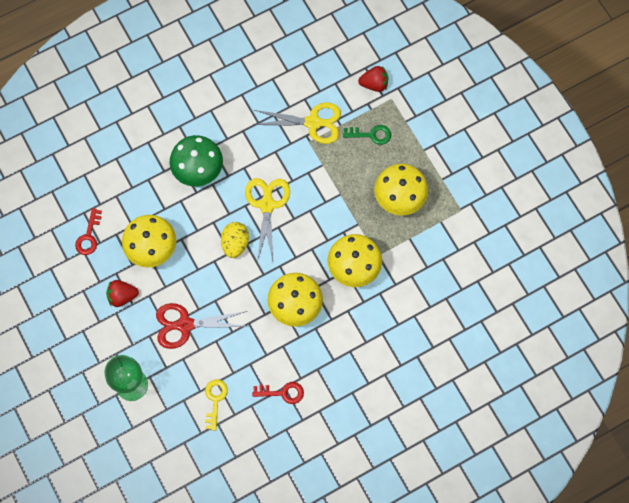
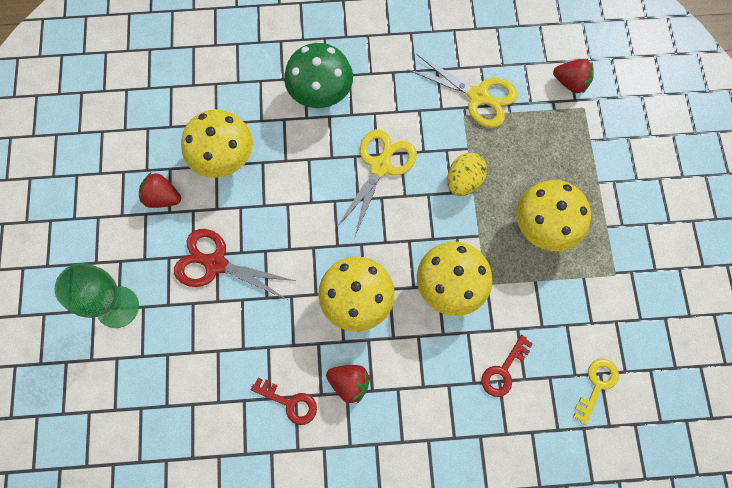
camera: 25 degrees right, 0 degrees up
red key [75,208,102,255] -> red key moved to [481,335,533,397]
yellow key [205,379,228,431] -> yellow key moved to [573,359,619,425]
yellow egg [221,222,249,258] -> yellow egg moved to [447,153,487,196]
green key [343,125,391,145] -> none
none -> red strawberry [326,365,370,403]

